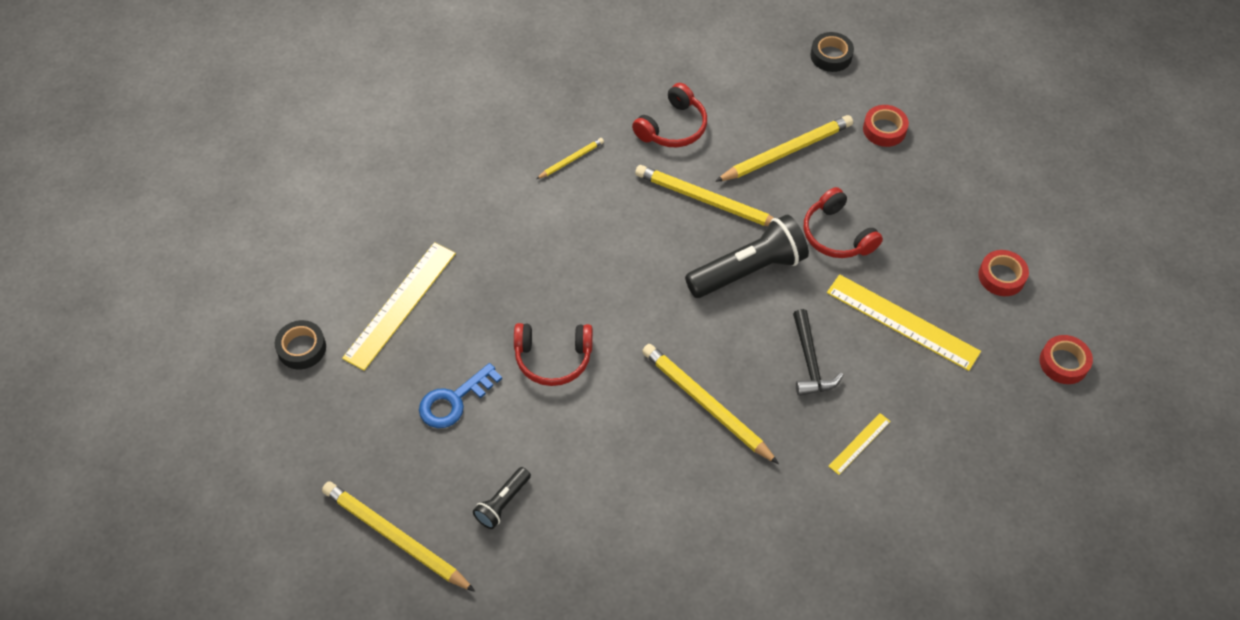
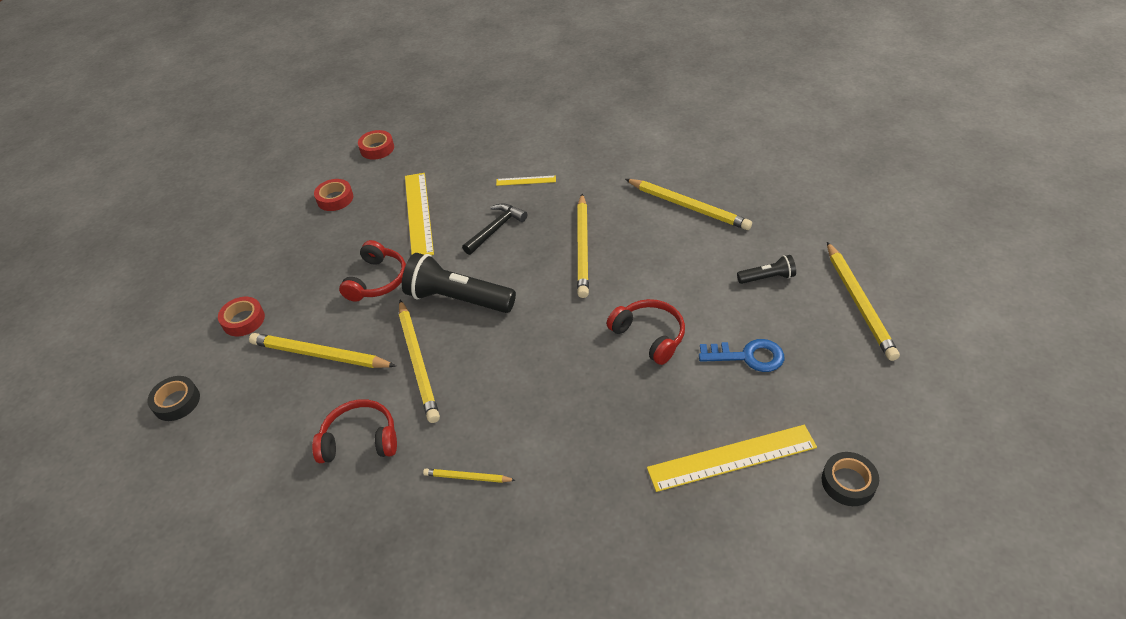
camera: 130 degrees left, 10 degrees down
none -> yellow pencil [625,179,752,230]

